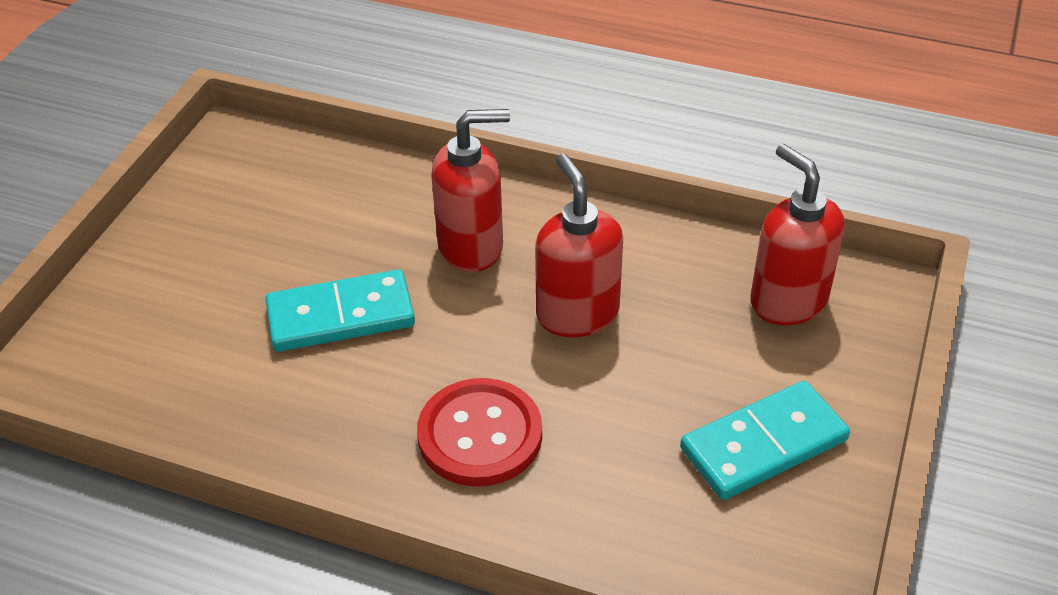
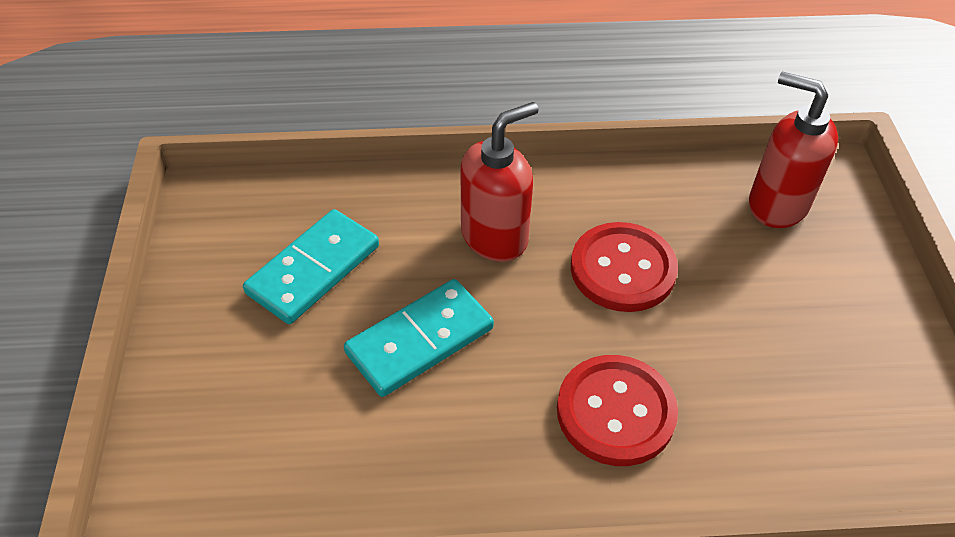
camera: 25 degrees left, 5 degrees up
red soap dispenser [535,154,623,337] -> red button [571,222,678,312]
turquoise domino [680,381,850,500] -> turquoise domino moved to [243,209,379,324]

